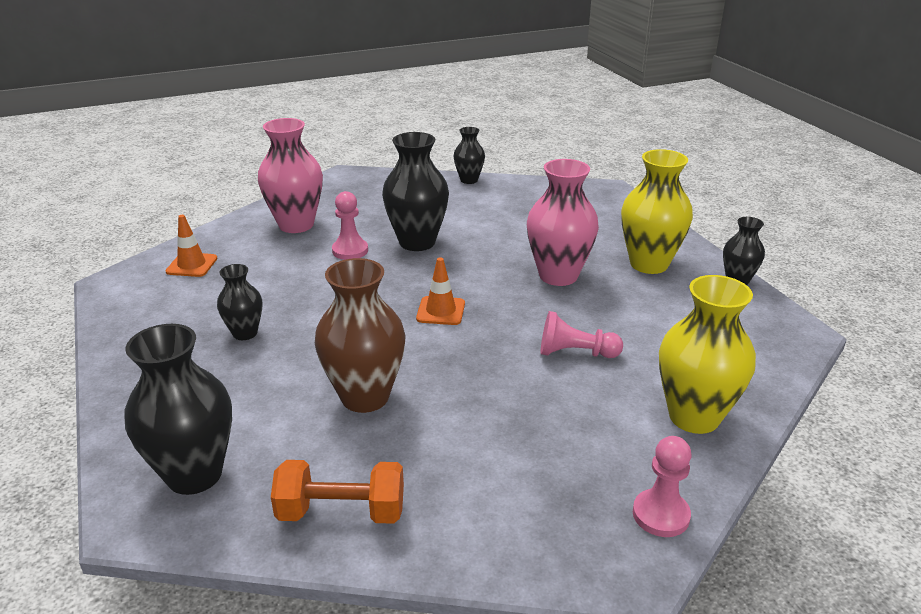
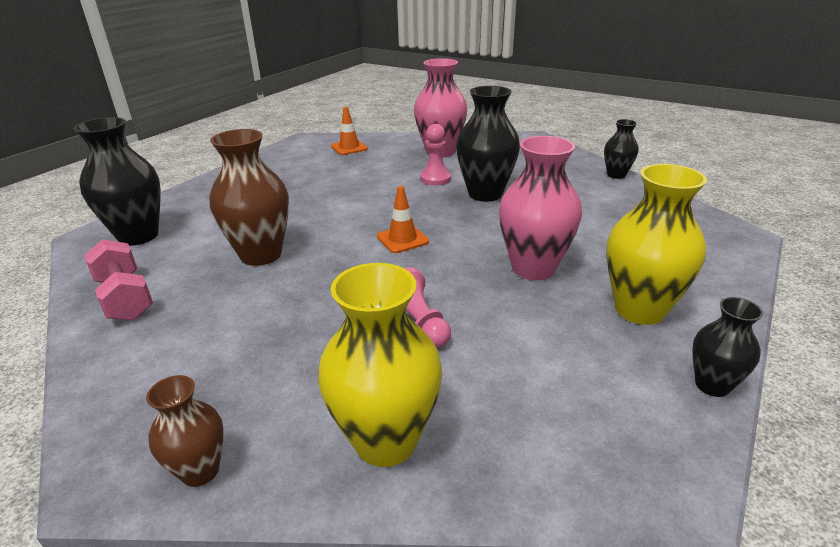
camera: 55 degrees right, 0 degrees up
black vase [217,264,262,340] -> none
orange dumbbell [271,460,404,524] -> pink dumbbell [84,239,153,320]
pink pawn [633,436,691,537] -> brown vase [146,375,224,487]

